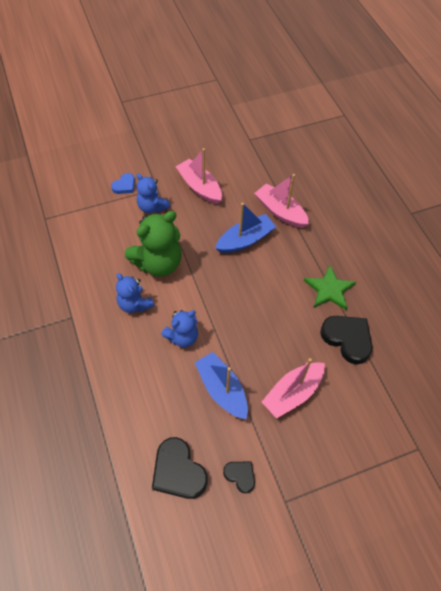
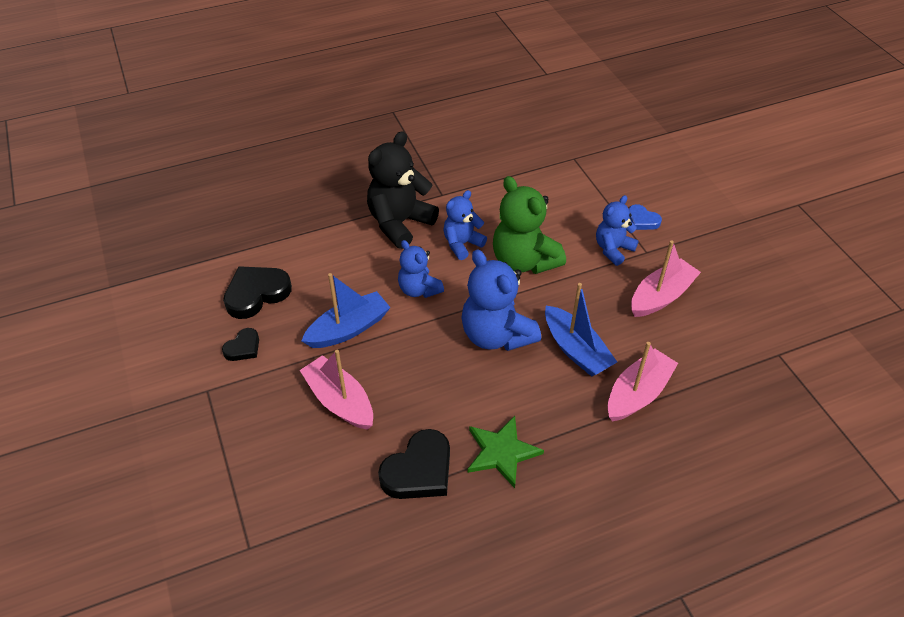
camera: 90 degrees right, 10 degrees down
none -> black teddy bear [367,131,439,249]
none -> blue teddy bear [461,249,541,351]

